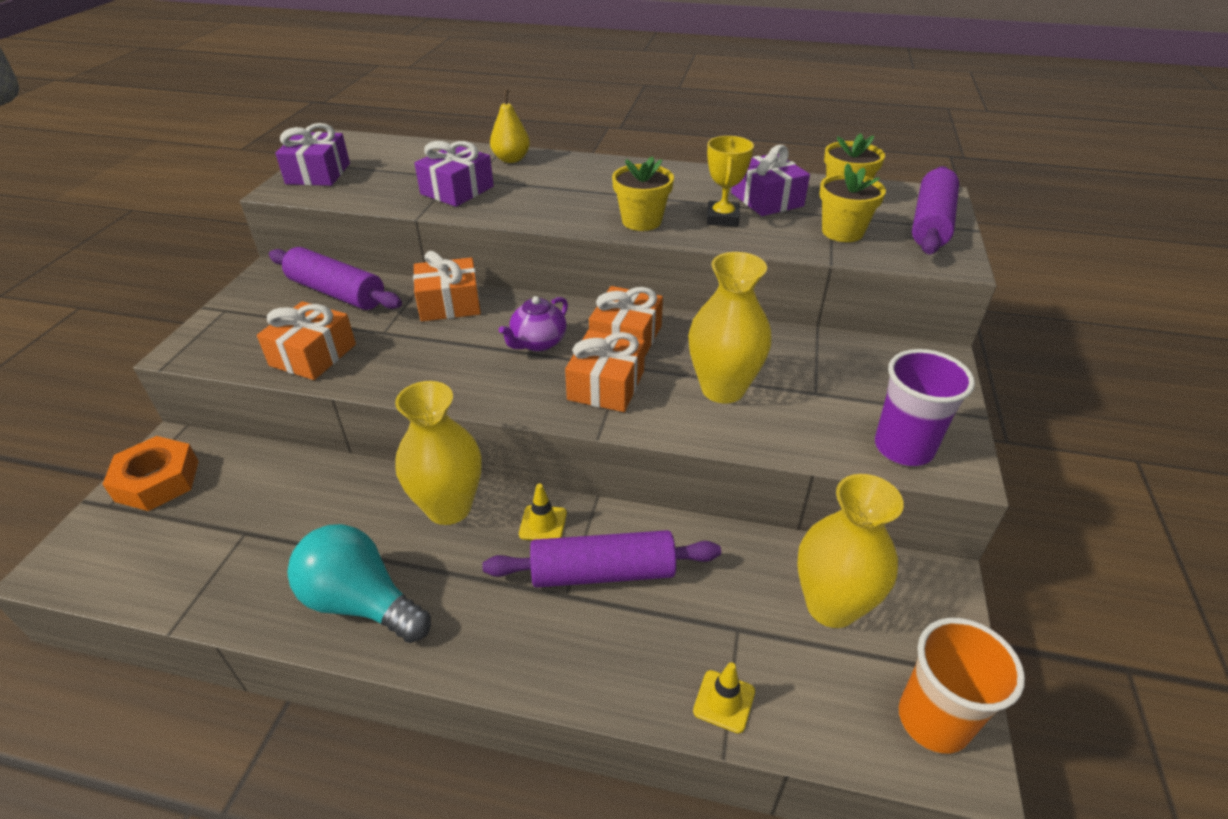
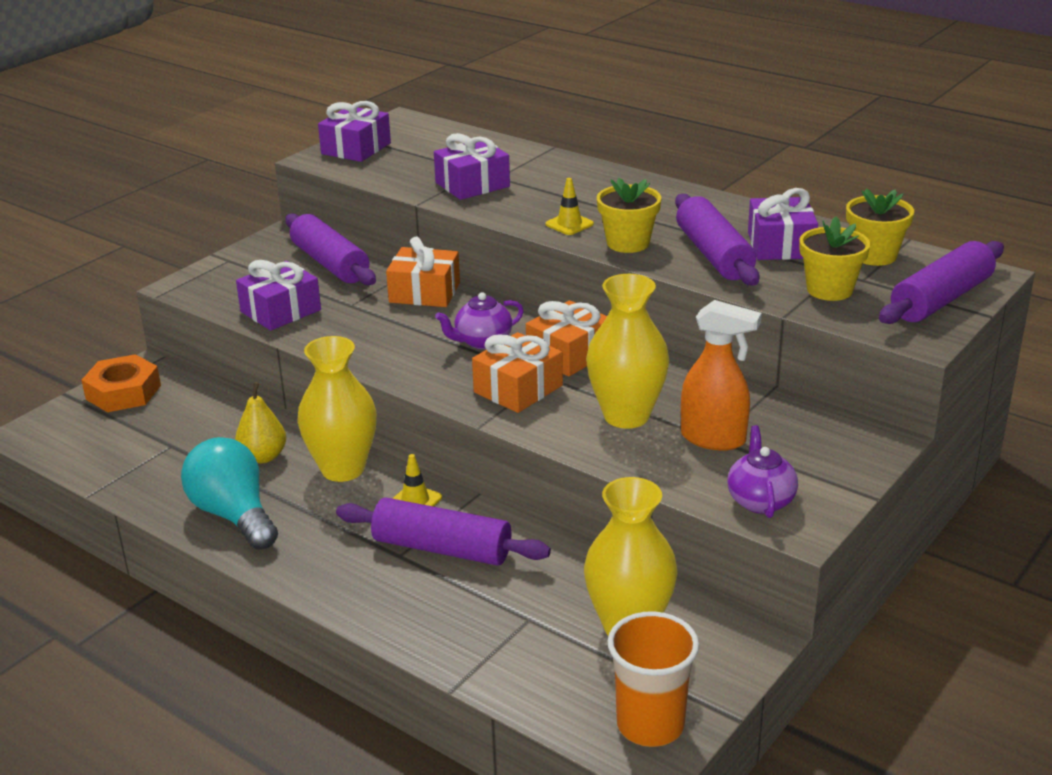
camera: 25 degrees right, 10 degrees down
orange gift [257,301,356,380] -> purple gift [236,260,321,331]
yellow pear [490,90,530,163] -> yellow pear moved to [235,382,286,463]
yellow traffic cone [693,662,755,733] -> yellow traffic cone moved to [545,178,594,235]
yellow trophy [707,136,754,227] -> purple rolling pin [675,194,760,286]
purple cup [875,349,975,466] -> purple teapot [727,425,798,518]
none -> orange spray bottle [681,300,762,451]

